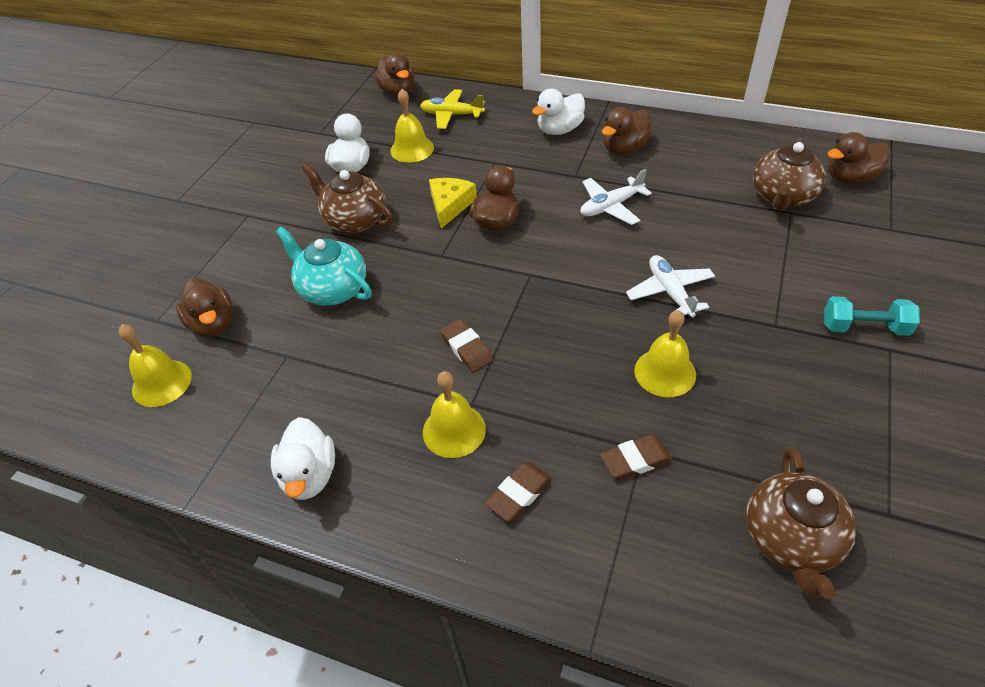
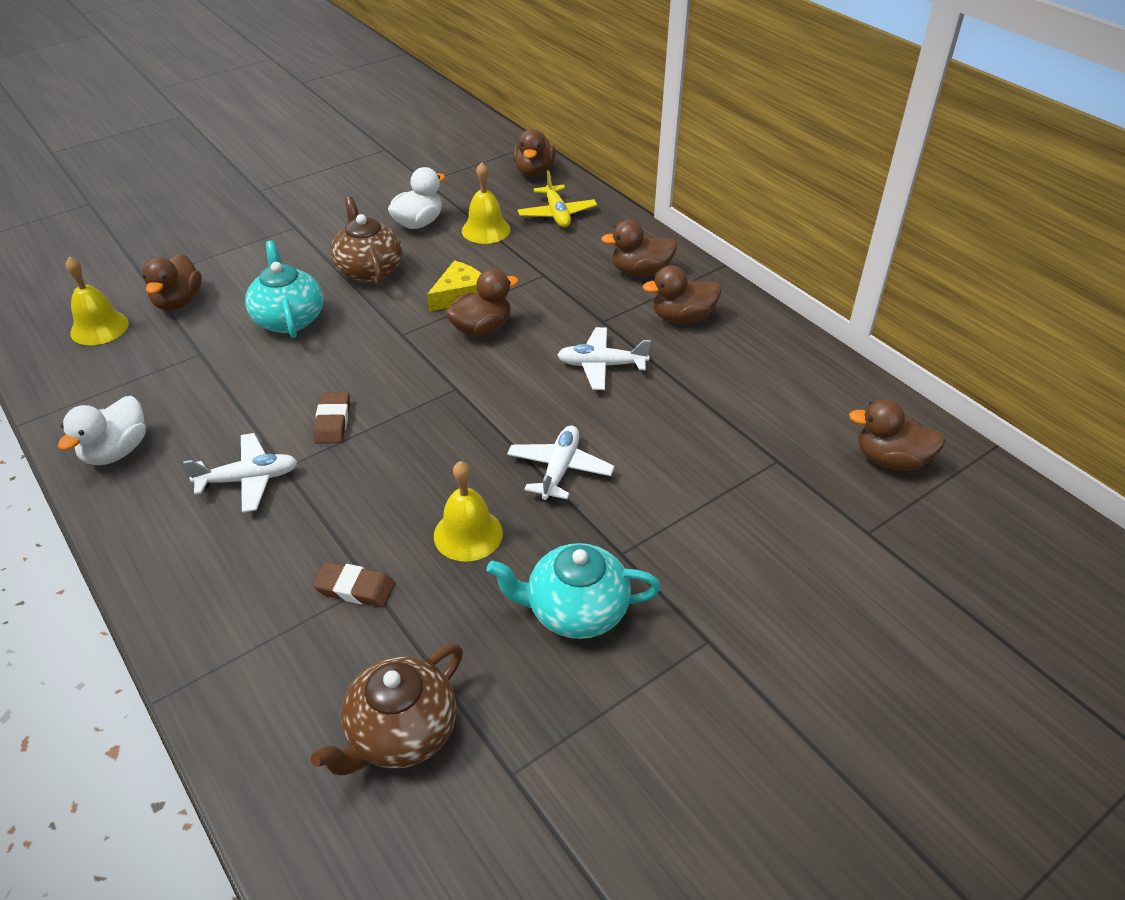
camera: 30 degrees right, 5 degrees down
yellow plane [420,89,485,129] -> yellow plane turned 150 degrees counterclockwise [518,170,597,227]
yellow bell [423,371,486,458] -> white plane [183,433,298,513]
brown eraser [485,462,552,522] -> none
white duck [532,89,585,135] -> brown duck [601,220,677,277]
brown teapot [753,138,826,211] -> none
turquoise dumbbell [824,296,920,336] -> none
none -> turquoise teapot [487,543,661,639]

